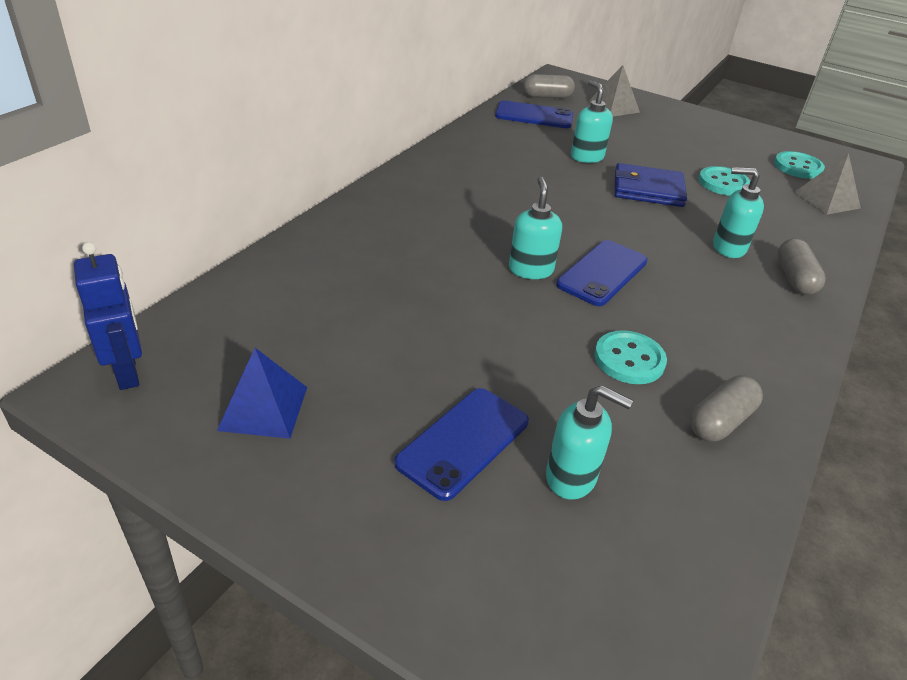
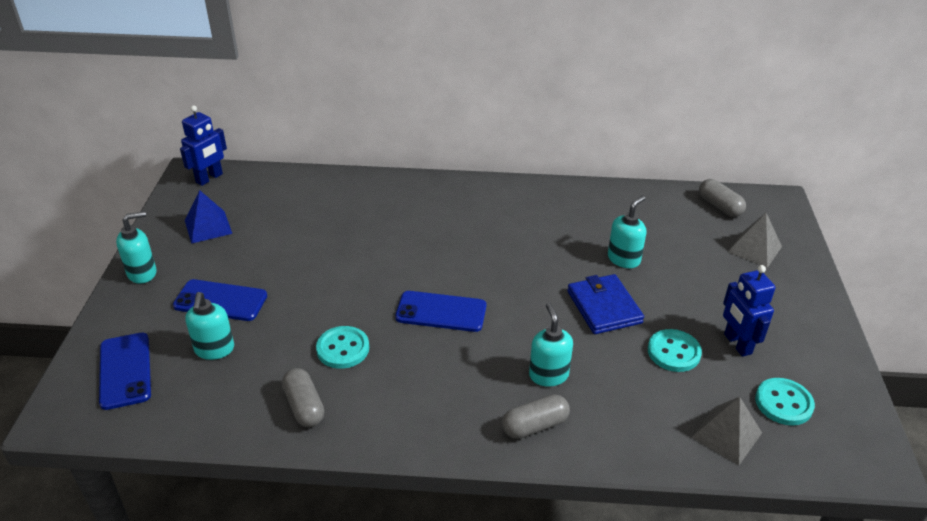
camera: 65 degrees right, 0 degrees up
blue phone [495,100,573,128] -> blue phone moved to [99,333,151,410]
turquoise soap dispenser [509,177,562,279] -> turquoise soap dispenser moved to [116,211,156,284]
grey capsule [690,375,763,442] -> grey capsule turned 45 degrees clockwise [282,368,324,427]
none -> blue robot [723,265,776,357]

